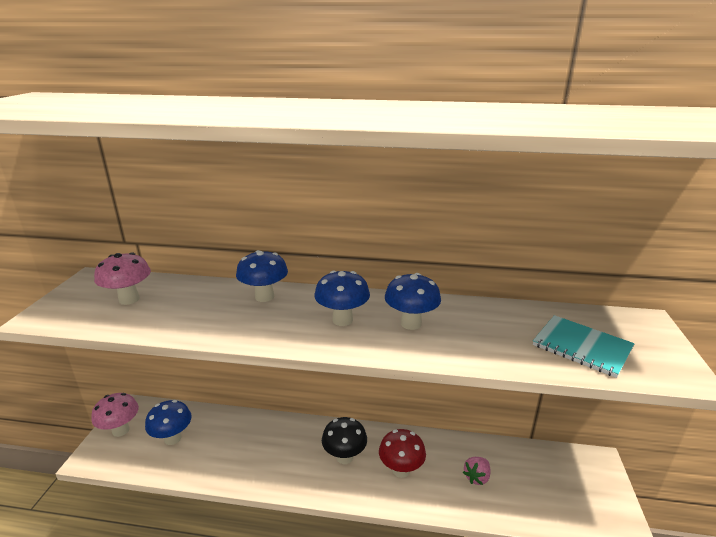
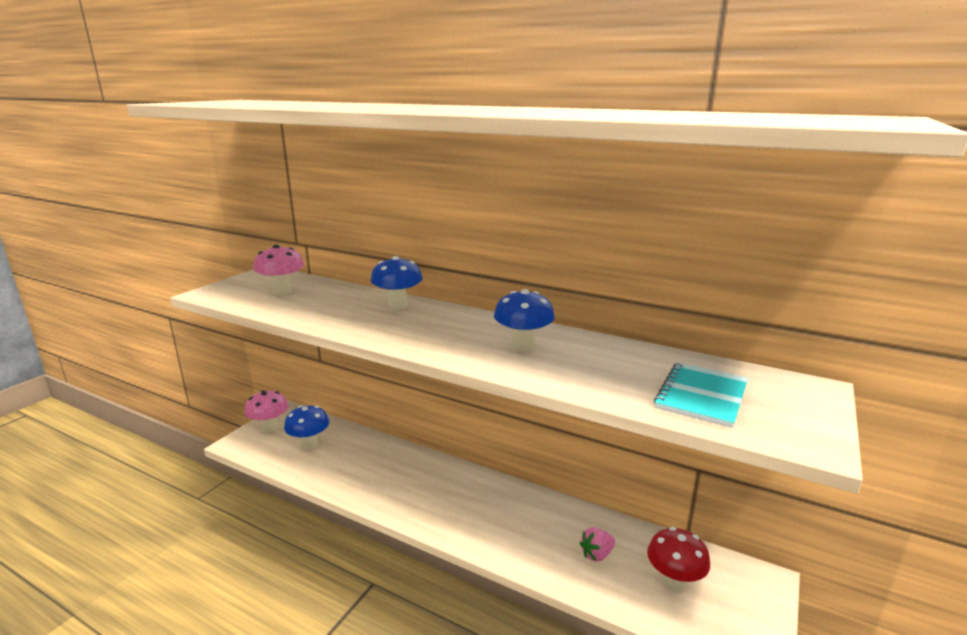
camera: 20 degrees right, 5 degrees down
blue mushroom [314,271,370,326] -> none
black mushroom [322,417,367,464] -> none
red mushroom [379,429,426,478] -> red mushroom moved to [647,527,710,592]
turquoise notebook [533,315,635,378] -> turquoise notebook turned 60 degrees clockwise [654,362,748,428]

